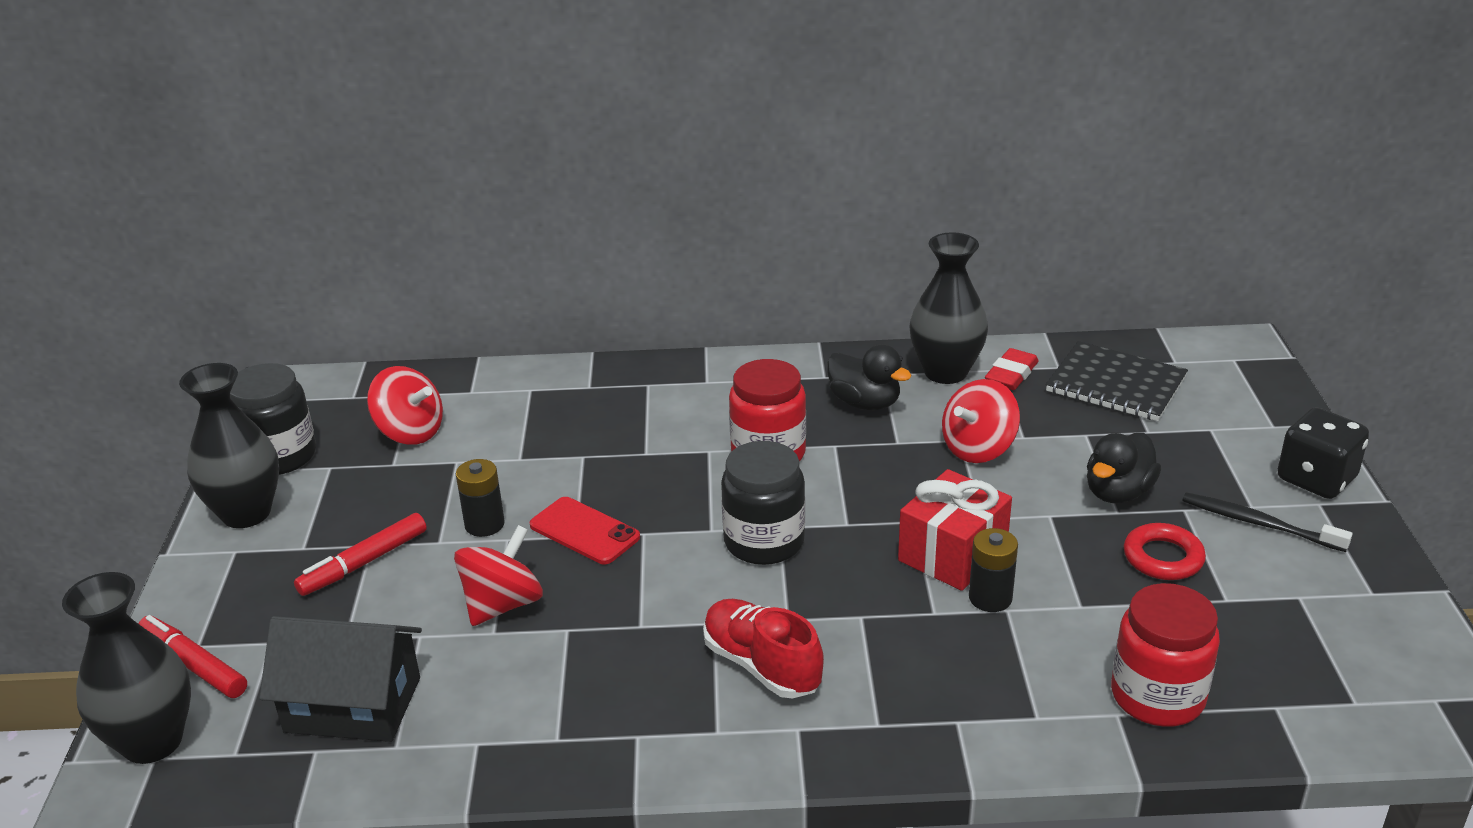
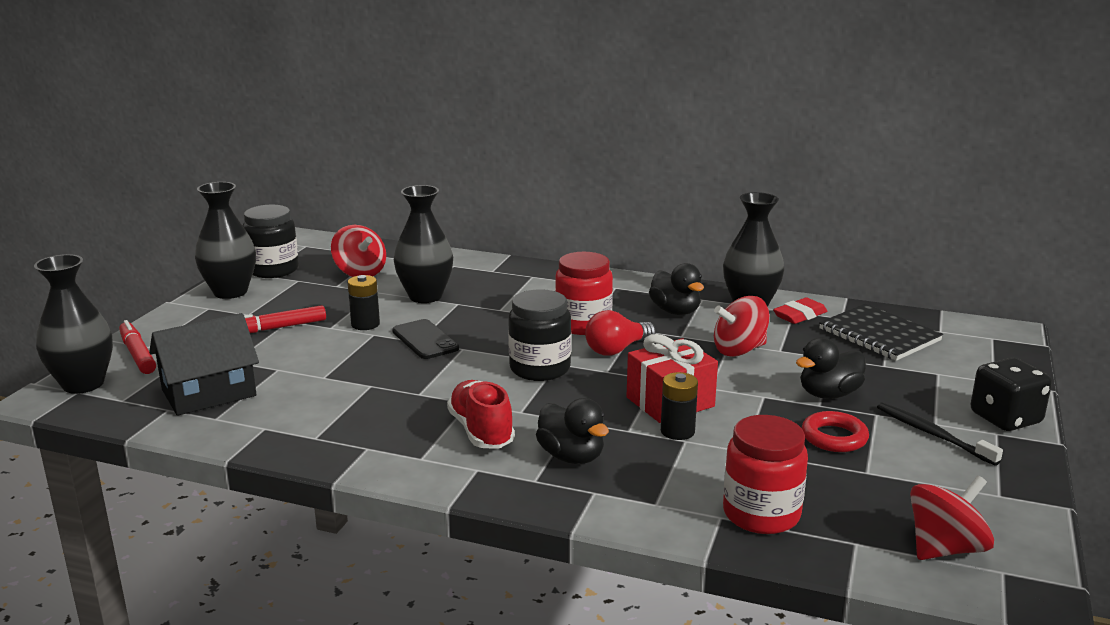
camera: 20 degrees right, 10 degrees down
black house [260,616,422,742] -> black house turned 60 degrees counterclockwise [149,313,259,416]
red spinning top [454,525,543,626] -> red spinning top moved to [910,475,994,560]
red phone [530,497,640,564] -> black phone [392,319,459,359]
none -> black vase [394,185,453,303]
none -> black duck [536,398,609,464]
none -> red light bulb [585,310,656,356]

